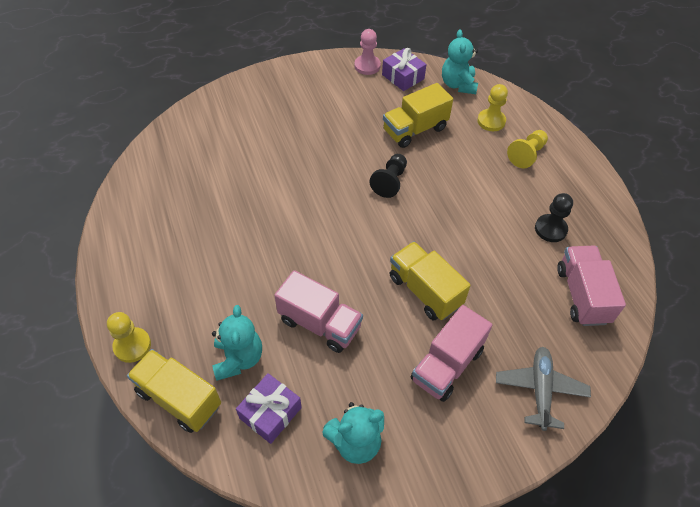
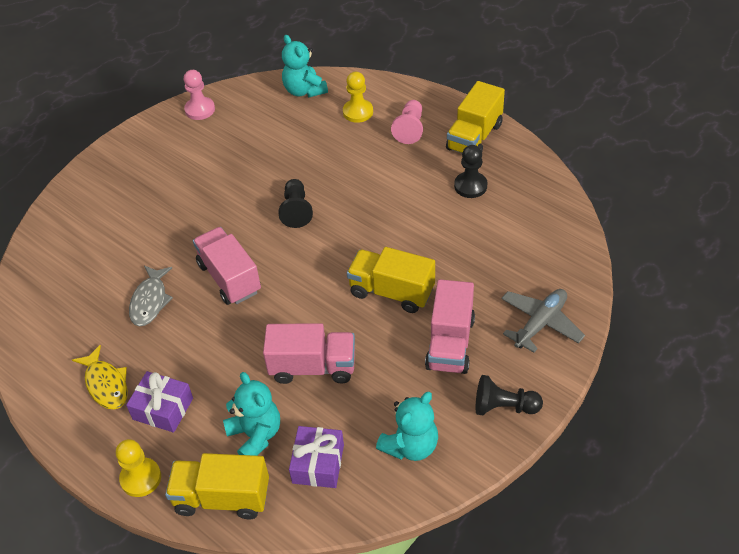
camera: 25 degrees left, 5 degrees down
purple gift [382,48,426,91] -> purple gift moved to [126,371,193,433]
yellow truck [383,83,453,148] -> yellow truck moved to [446,81,505,153]
grey plane [496,347,591,431] -> grey plane turned 60 degrees clockwise [501,289,585,353]
yellow pawn [507,130,548,169] -> pink pawn [391,100,423,144]
pink truck [557,245,626,326] -> pink truck moved to [193,227,261,305]
none -> yellow fish [72,345,128,409]
none -> grey fish [129,266,173,326]
none -> black pawn [476,375,543,415]

